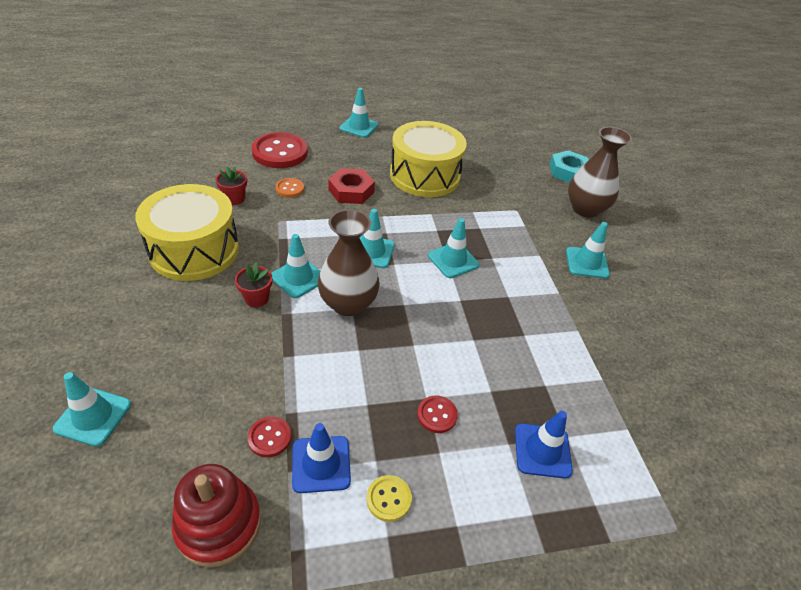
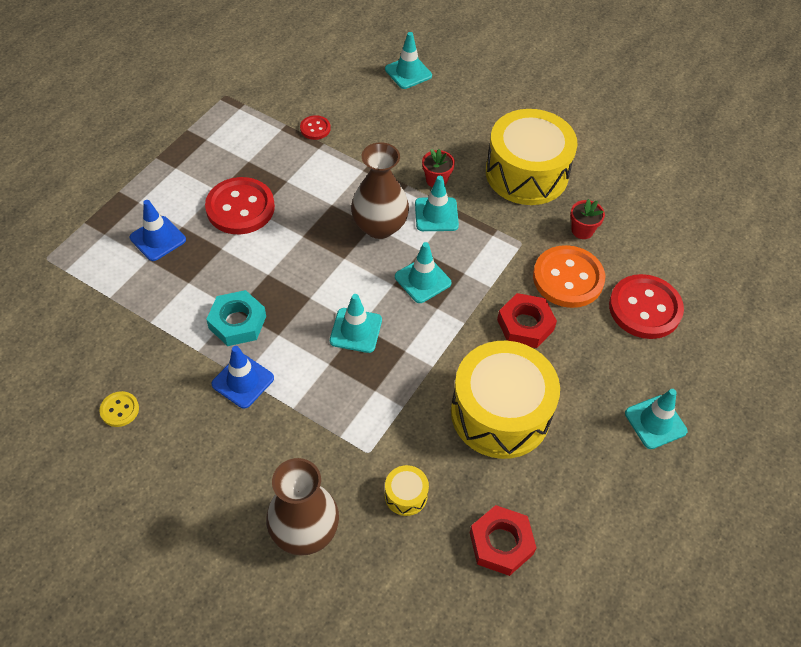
camera: 135 degrees right, 10 degrees up
red stacking toy [172,464,261,567] -> none
orange button [276,178,304,198] -> orange button [533,245,605,308], size x2.10
blue traffic cone [292,423,351,493] -> blue traffic cone moved to [211,346,274,409]
yellow button [366,475,412,522] -> yellow button moved to [99,391,139,427]
red button [417,396,458,433] -> red button [205,177,275,234], size x2.10
turquoise nut [549,150,589,183] -> turquoise nut moved to [206,290,266,346]
turquoise traffic cone [566,222,610,279] -> none
none -> yellow drum [385,465,429,516]
none -> red nut [470,505,536,576]

